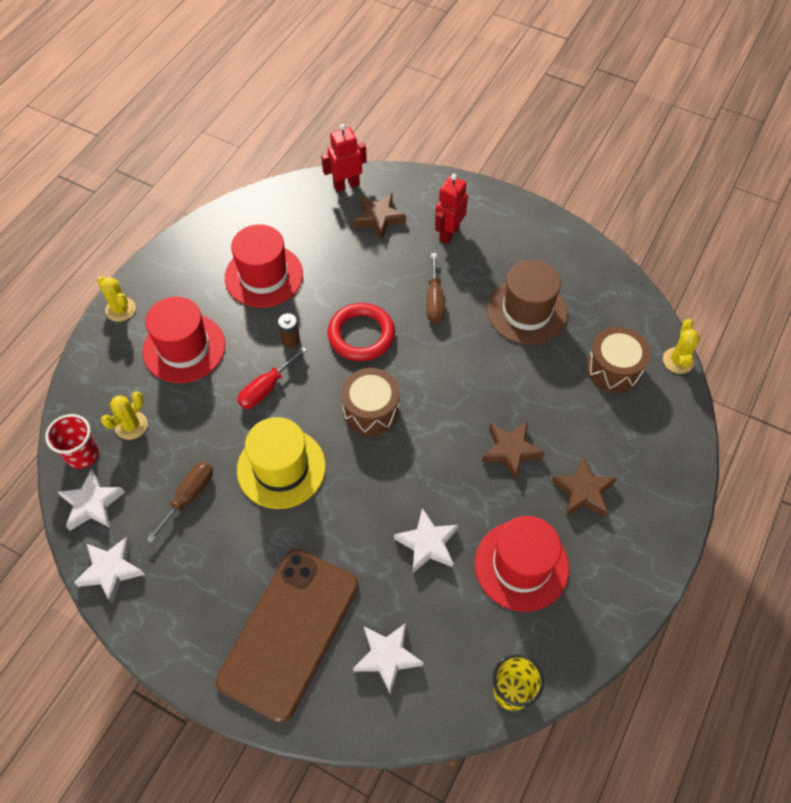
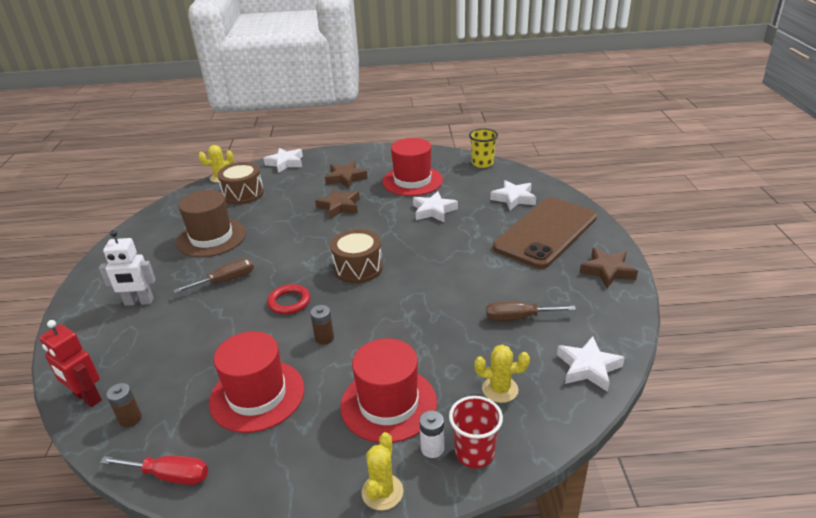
camera: 120 degrees left, 25 degrees down
red cup [45,414,99,469] -> red cup moved to [449,396,503,468]
white star [74,536,145,604] -> white star moved to [263,148,303,173]
brown phone [215,549,359,723] -> brown phone turned 45 degrees counterclockwise [493,197,597,269]
red screwdriver [237,347,307,409] -> red screwdriver moved to [100,456,208,485]
yellow hat [237,417,326,509] -> none
red ring [327,303,395,361] -> red ring [267,284,310,314], size x0.65
brown star [353,193,406,239] -> brown star moved to [580,248,638,288]
red robot [435,174,468,244] -> white robot [99,230,156,306]
none -> brown battery [106,383,142,427]
none -> white battery [419,411,444,458]

